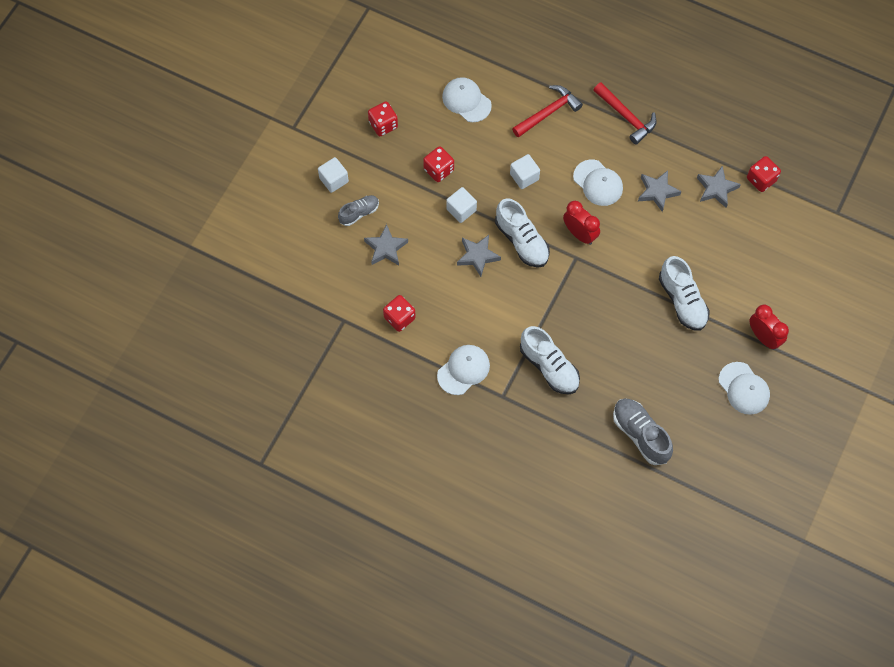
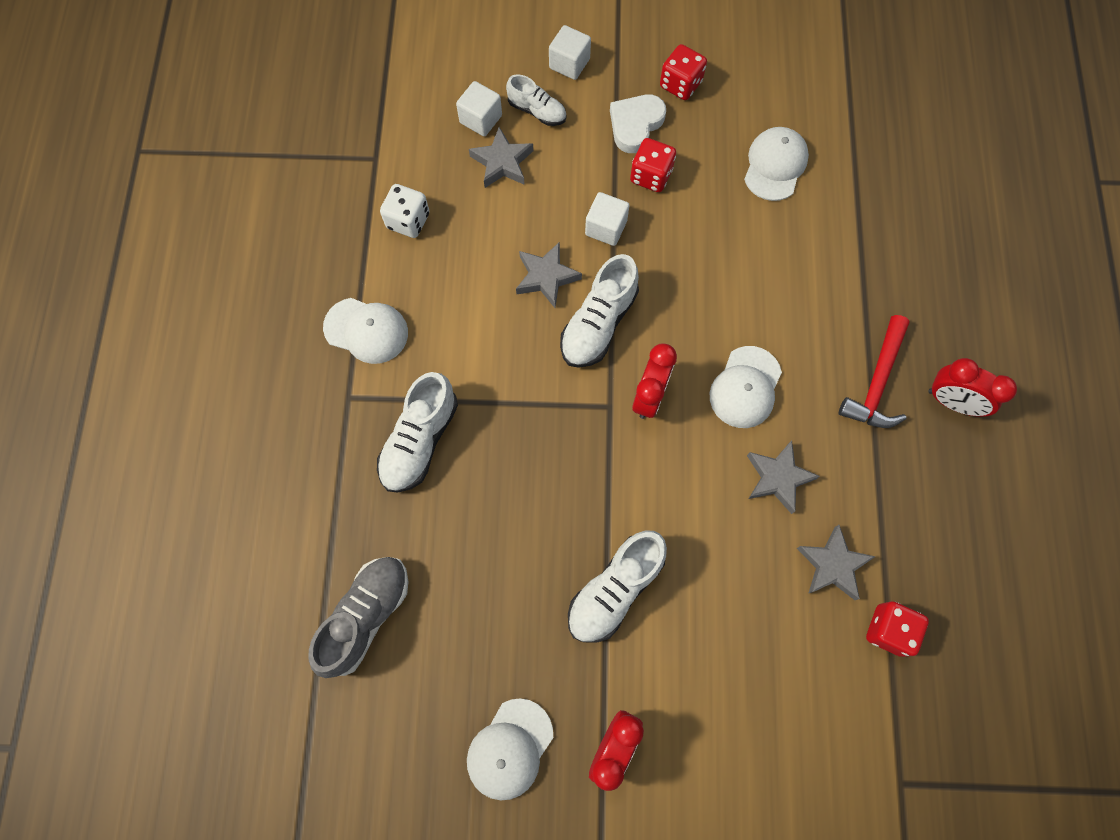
camera: 65 degrees right, 5 degrees up
grey shoe [338,195,379,226] -> white shoe [506,74,566,126]
red dice [383,295,416,332] -> white dice [380,184,429,238]
white cube [510,154,540,189] -> white cube moved to [456,81,502,136]
red hammer [512,85,583,138] -> none
none -> white heart [610,94,666,153]
none -> red clock [929,358,1017,417]

